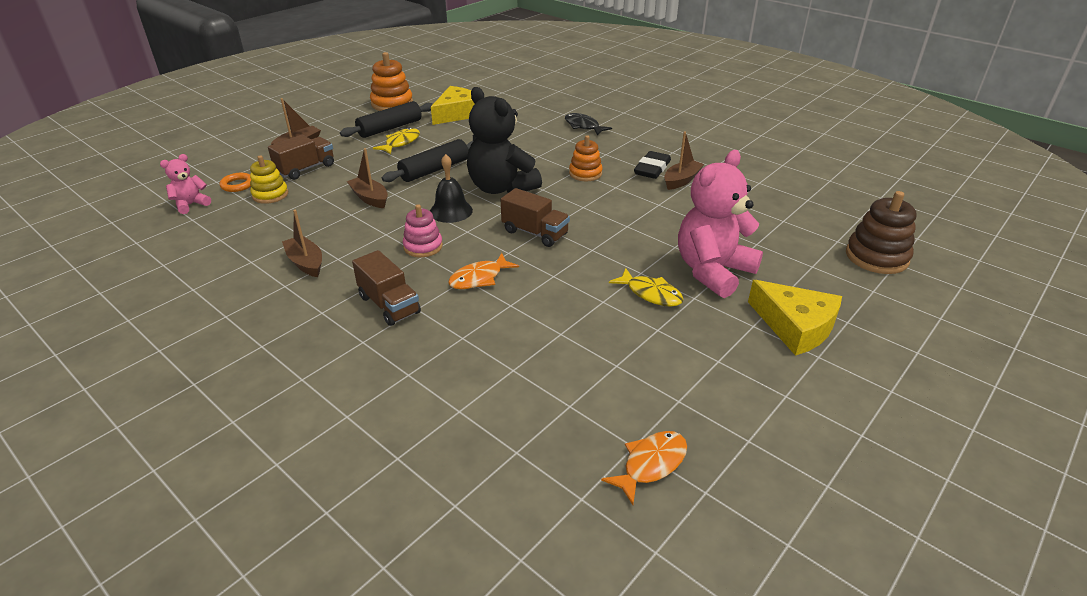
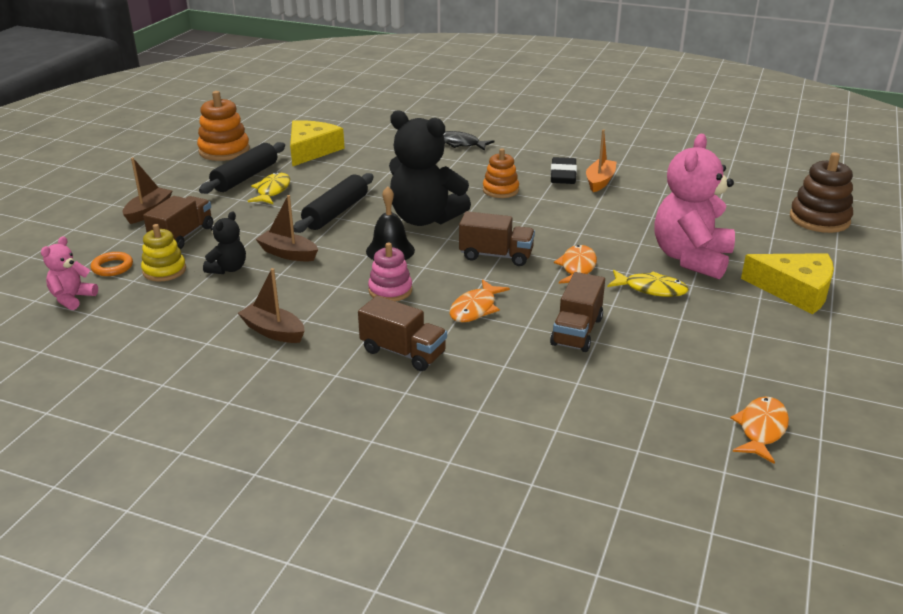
camera: 20 degrees left, 5 degrees down
brown boat [664,132,704,190] -> orange boat [586,129,617,192]
none -> black teddy bear [203,211,246,274]
none -> brown truck [550,272,605,352]
none -> orange fish [554,245,597,283]

